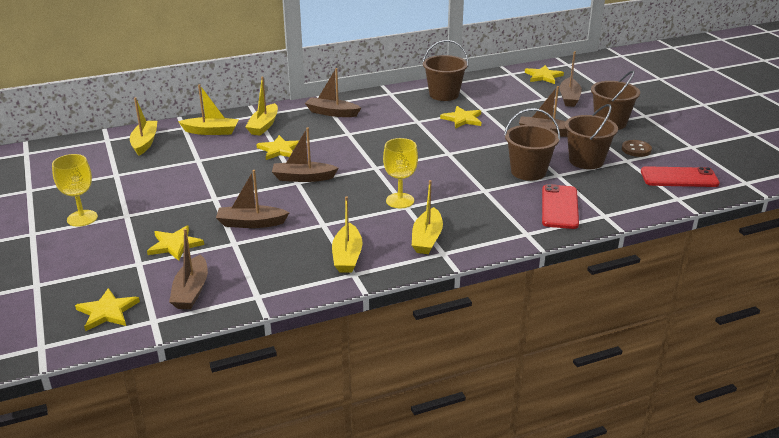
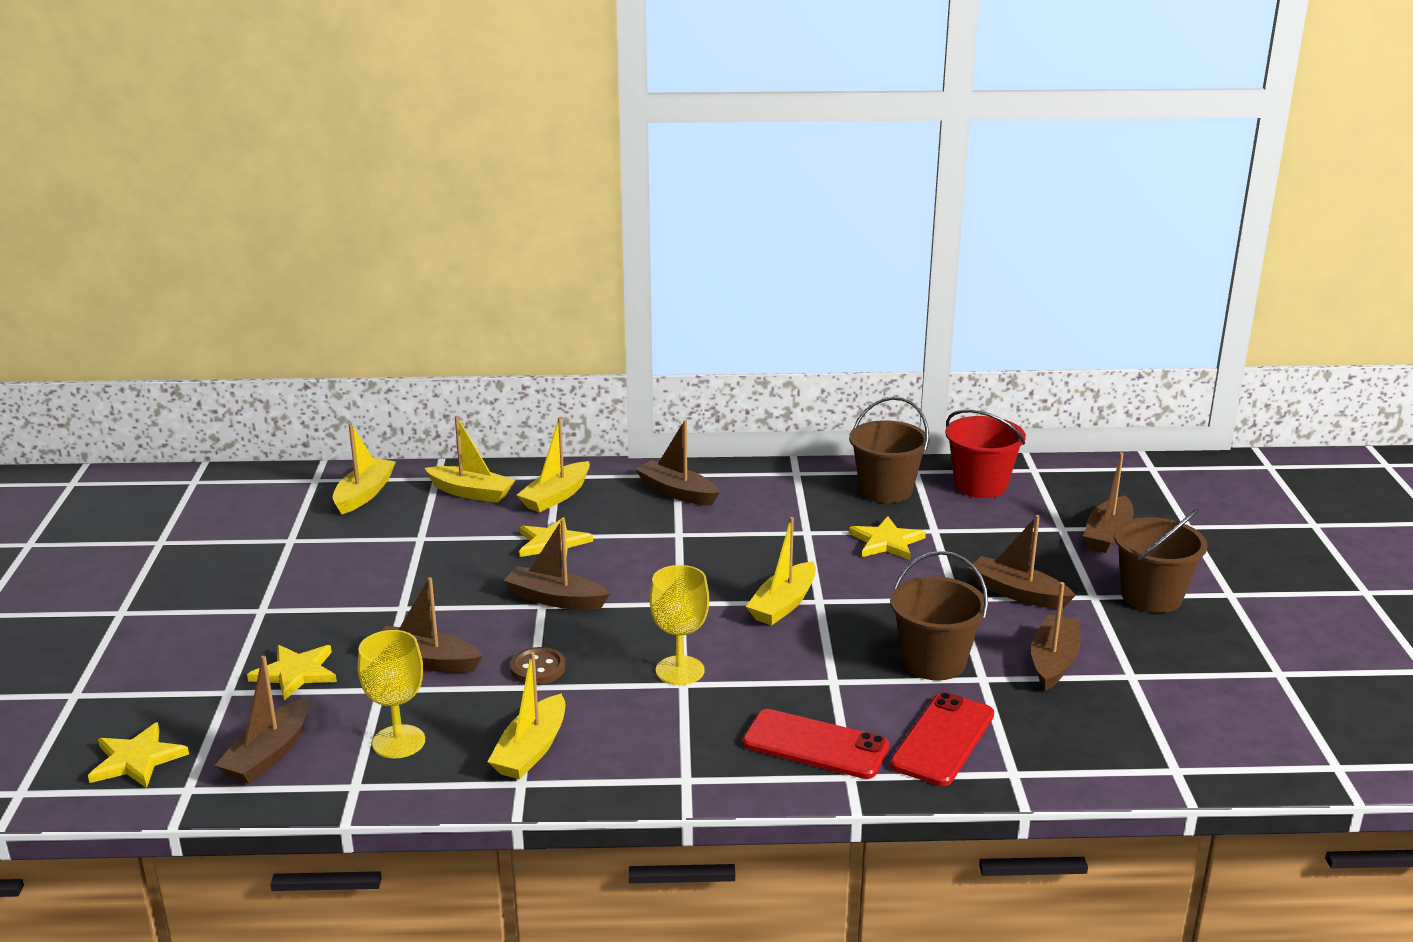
camera: 20 degrees right, 5 degrees down
yellow goblet [52,154,98,227] -> yellow goblet moved to [358,630,425,758]
yellow boat [412,180,443,254] -> yellow boat moved to [746,517,816,625]
yellow star [525,65,564,84] -> none
brown bucket [565,104,618,169] -> brown boat [1031,582,1080,691]
brown button [622,140,652,157] -> brown button moved to [510,647,566,685]
red phone [641,166,720,187] -> red phone moved to [742,709,889,779]
none -> red bucket [945,409,1026,498]

